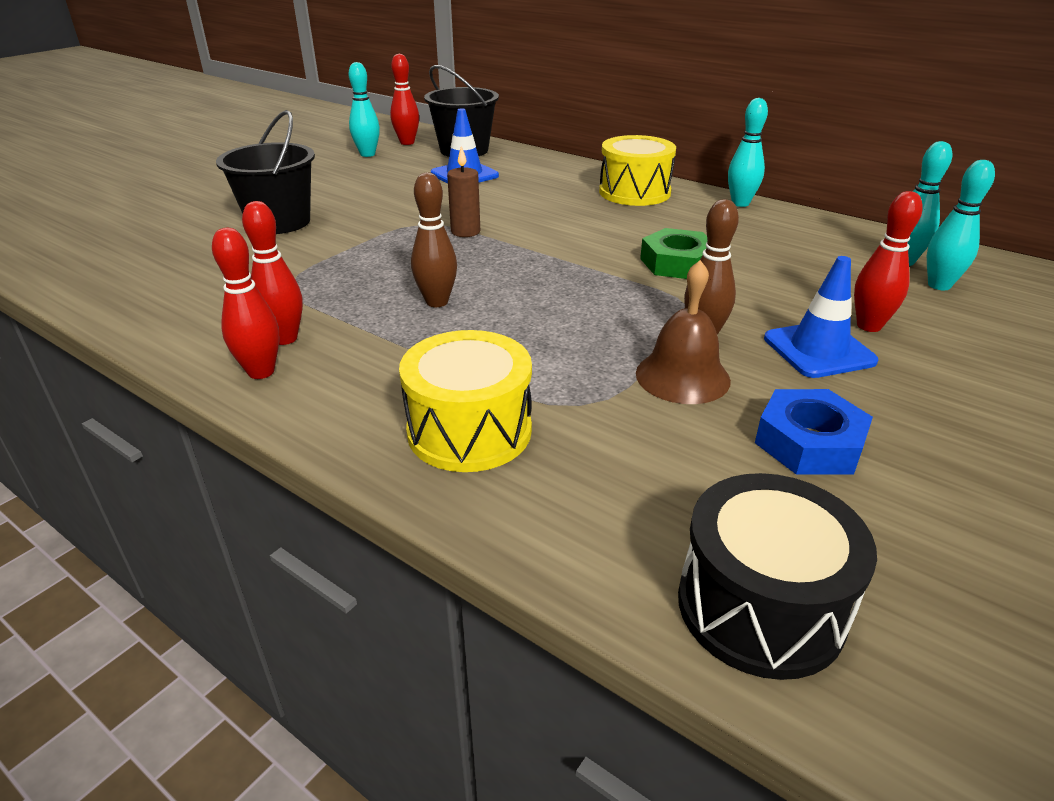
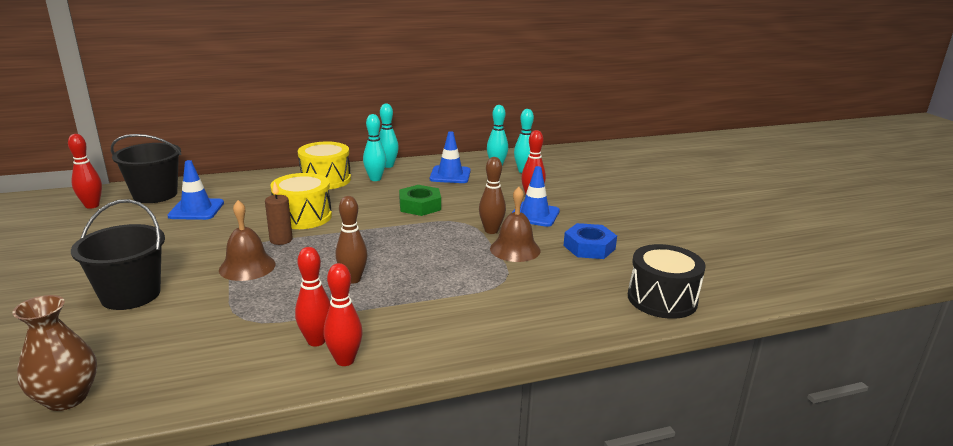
camera: 55 degrees left, 10 degrees down
turquoise bowling pin [349,62,380,157] -> turquoise bowling pin moved to [363,114,386,181]
yellow drum [399,330,532,472] -> yellow drum moved to [270,173,332,229]
none -> brown vase [12,295,97,411]
none -> brown bell [219,200,276,281]
none -> blue traffic cone [430,131,471,183]

